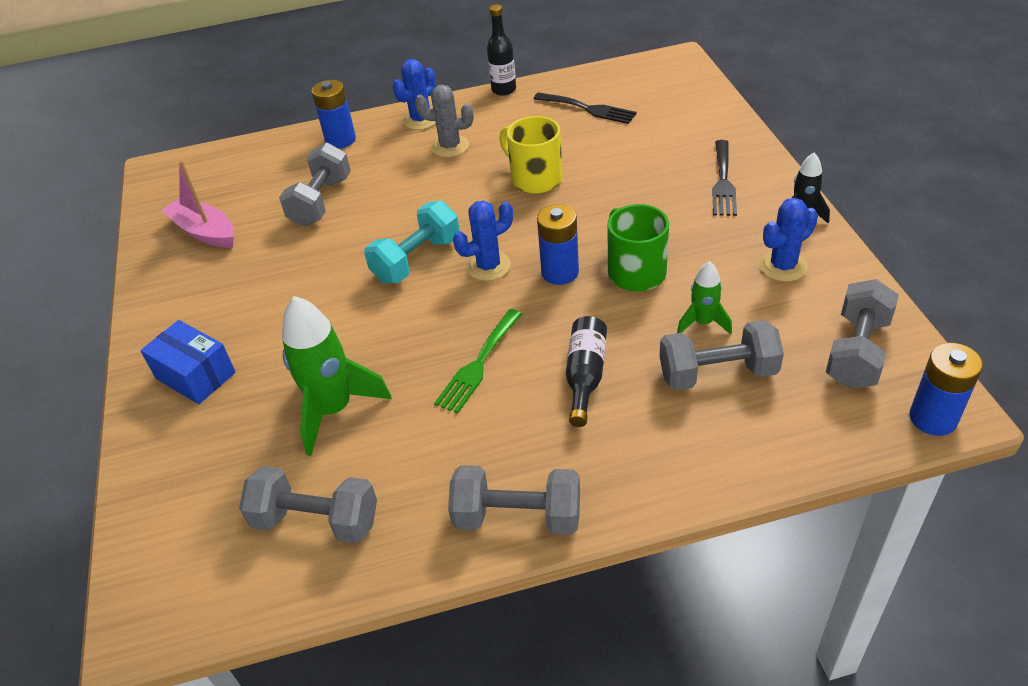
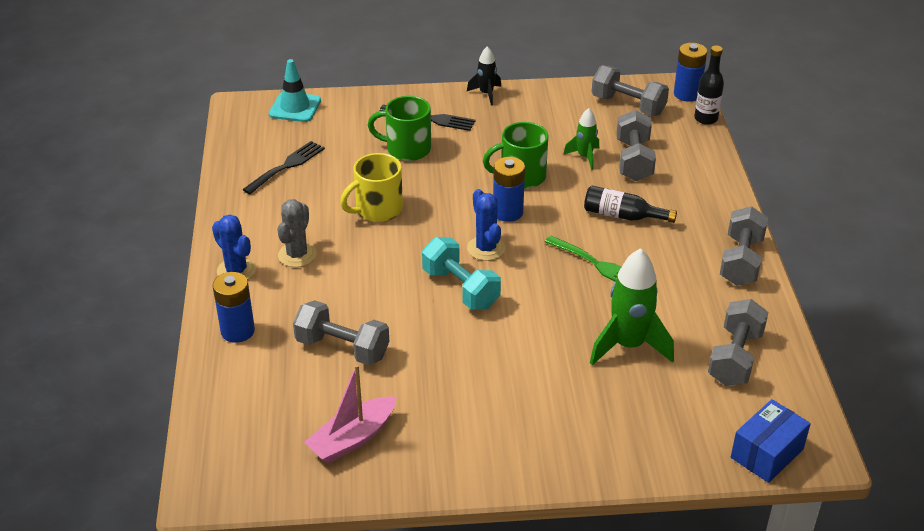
camera: 85 degrees left, 5 degrees down
blue box [140,320,236,404] -> blue box moved to [731,399,811,483]
black bottle [487,5,516,96] -> black bottle moved to [695,45,724,125]
blue cactus [760,198,818,282] -> none
none -> turquoise traffic cone [269,59,321,122]
none -> green mug [368,96,431,161]

